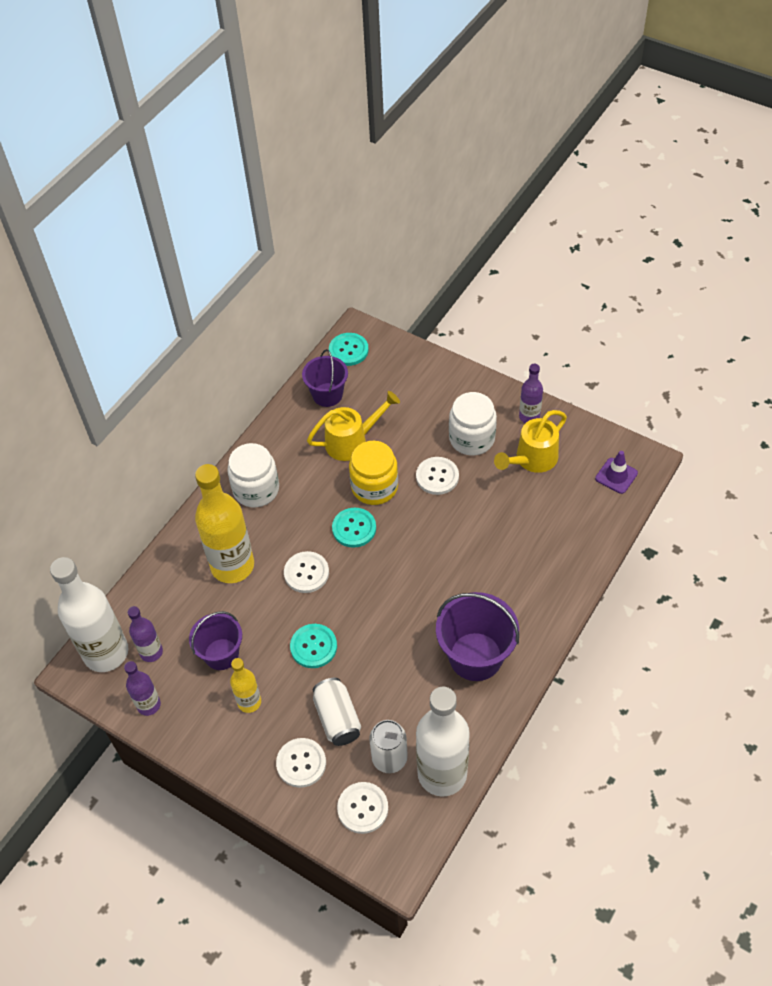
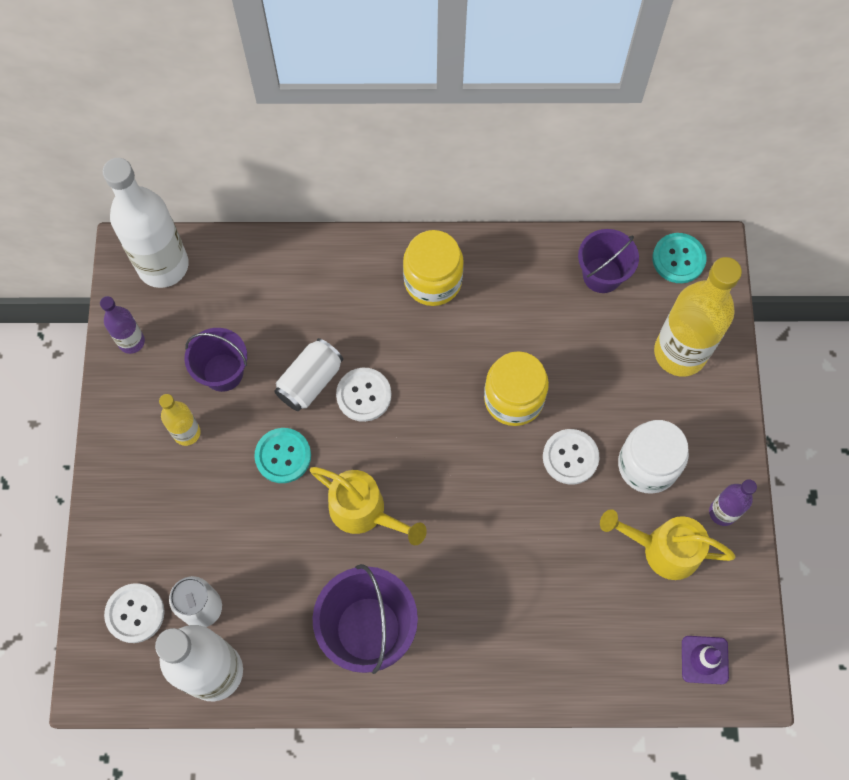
camera: 55 degrees right, 15 degrees up
purple bottle [127,606,163,662] -> none
yellow bottle [195,464,254,583] -> yellow bottle moved to [654,257,742,376]
white jar [227,443,279,507] -> yellow jar [403,230,464,306]
white button [276,738,326,788] -> none
yellow watering can [307,391,400,461] -> yellow watering can moved to [310,467,427,545]
white can [313,678,361,746] -> white can moved to [274,338,343,411]
turquoise button [332,508,376,548] -> none

